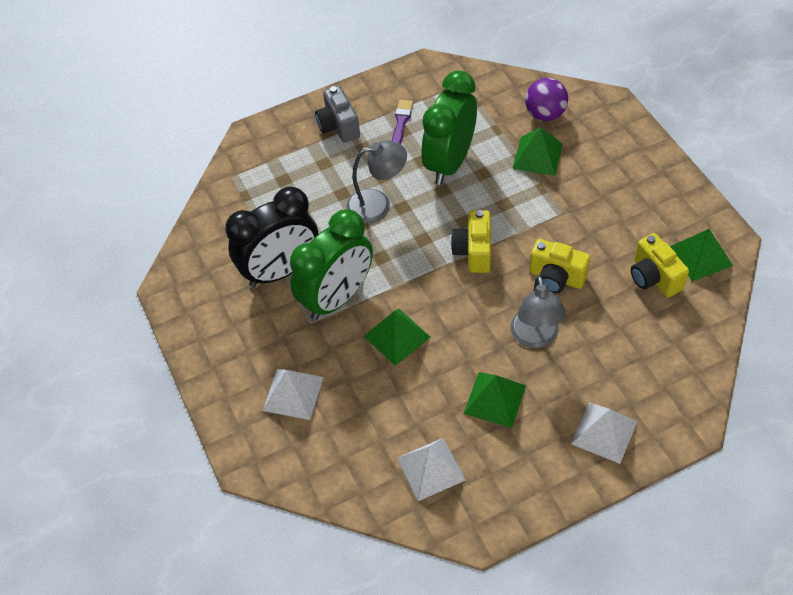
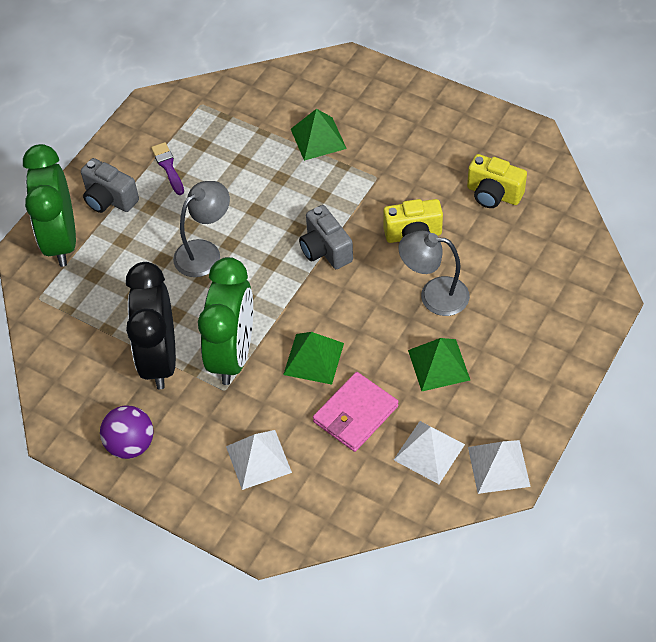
camera: 35 degrees left, 0 degrees up
black clock [225,187,318,287] -> black clock turned 150 degrees clockwise [126,262,176,389]
green clock [422,70,477,185] -> green clock moved to [23,144,76,267]
yellow camera [451,210,491,273] -> grey camera [299,205,353,269]
grey lamp [511,275,566,348] -> grey lamp turned 135 degrees clockwise [399,231,470,316]
purple ball [525,78,568,121] -> purple ball moved to [100,406,154,459]
white pyramid [571,403,638,464] -> white pyramid moved to [468,440,531,494]
green pyramid [670,229,733,282] -> none
none -> pink wallet [313,372,398,452]

